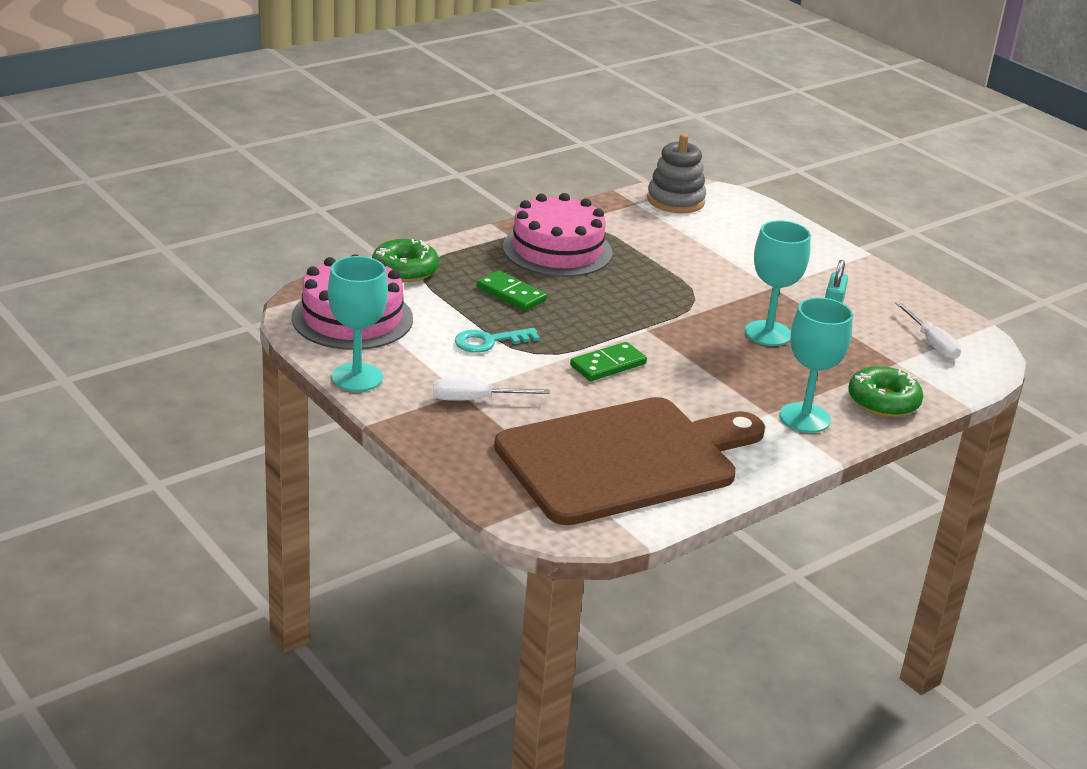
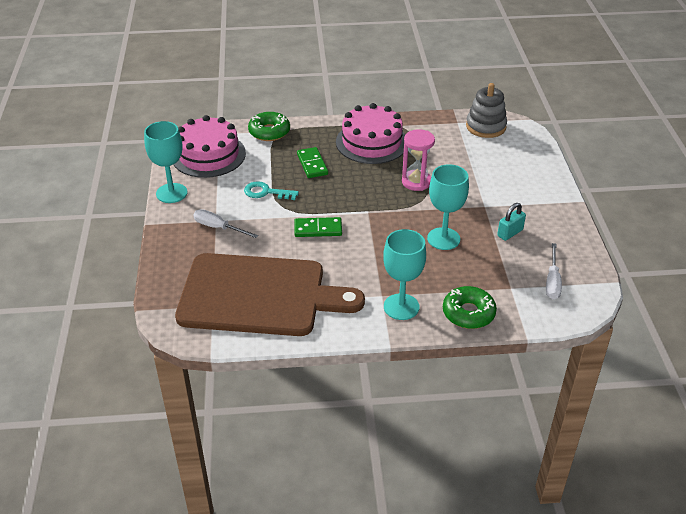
camera: 35 degrees right, 10 degrees up
none -> pink hourglass [402,129,435,191]

